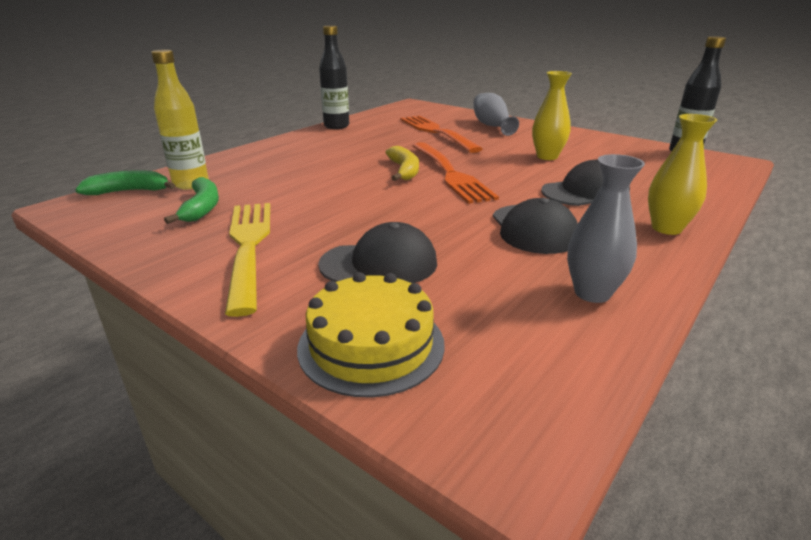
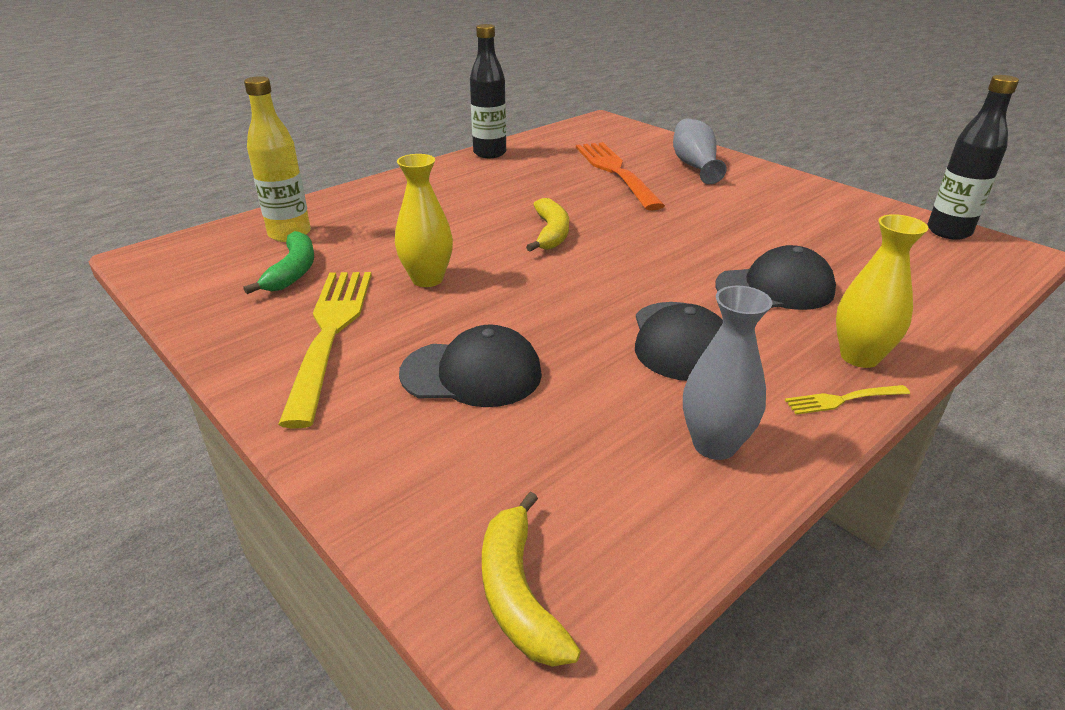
camera: 10 degrees right, 5 degrees up
green banana [75,170,175,195] -> none
yellow cake [297,272,445,398] -> none
orange fork [412,142,499,204] -> none
yellow vase [532,71,572,160] -> yellow vase moved to [395,154,453,287]
none -> yellow banana [482,492,581,667]
none -> yellow fork [785,385,910,415]

